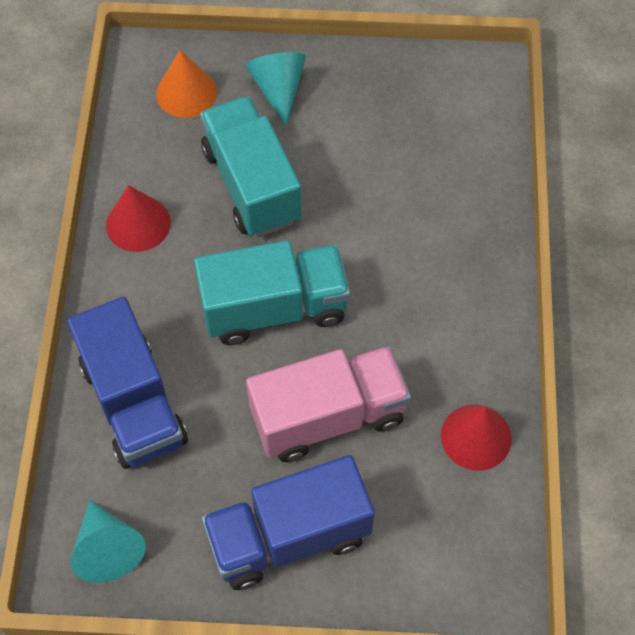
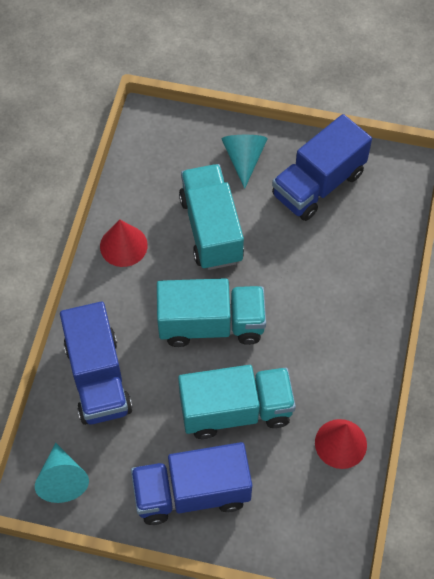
camera: 10 degrees right, 0 degrees up
orange cone [156,50,217,118] -> none
pink truck [246,346,411,462] -> turquoise truck [178,365,296,439]
none -> blue truck [272,114,372,221]

